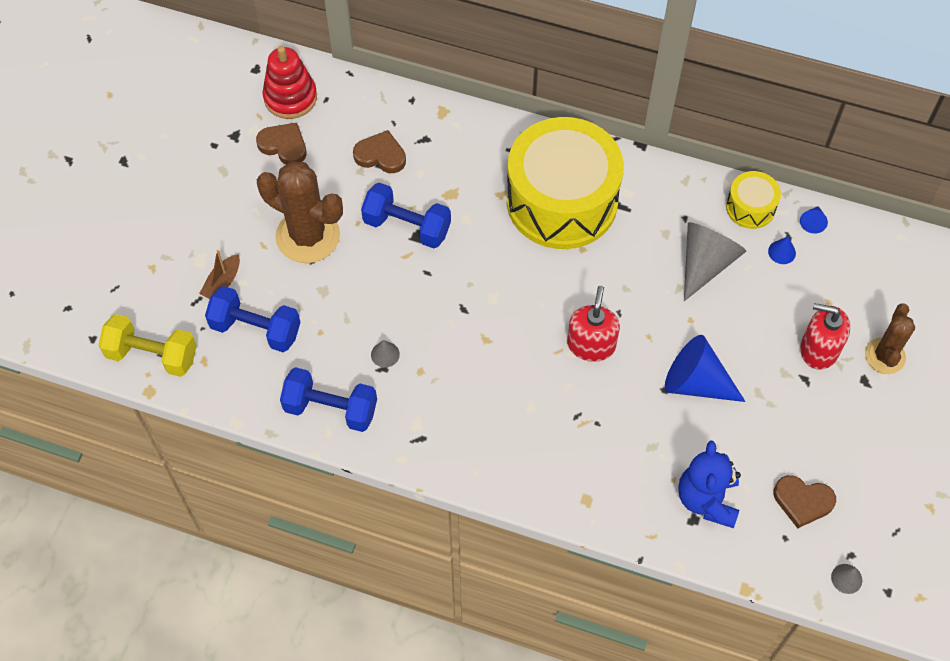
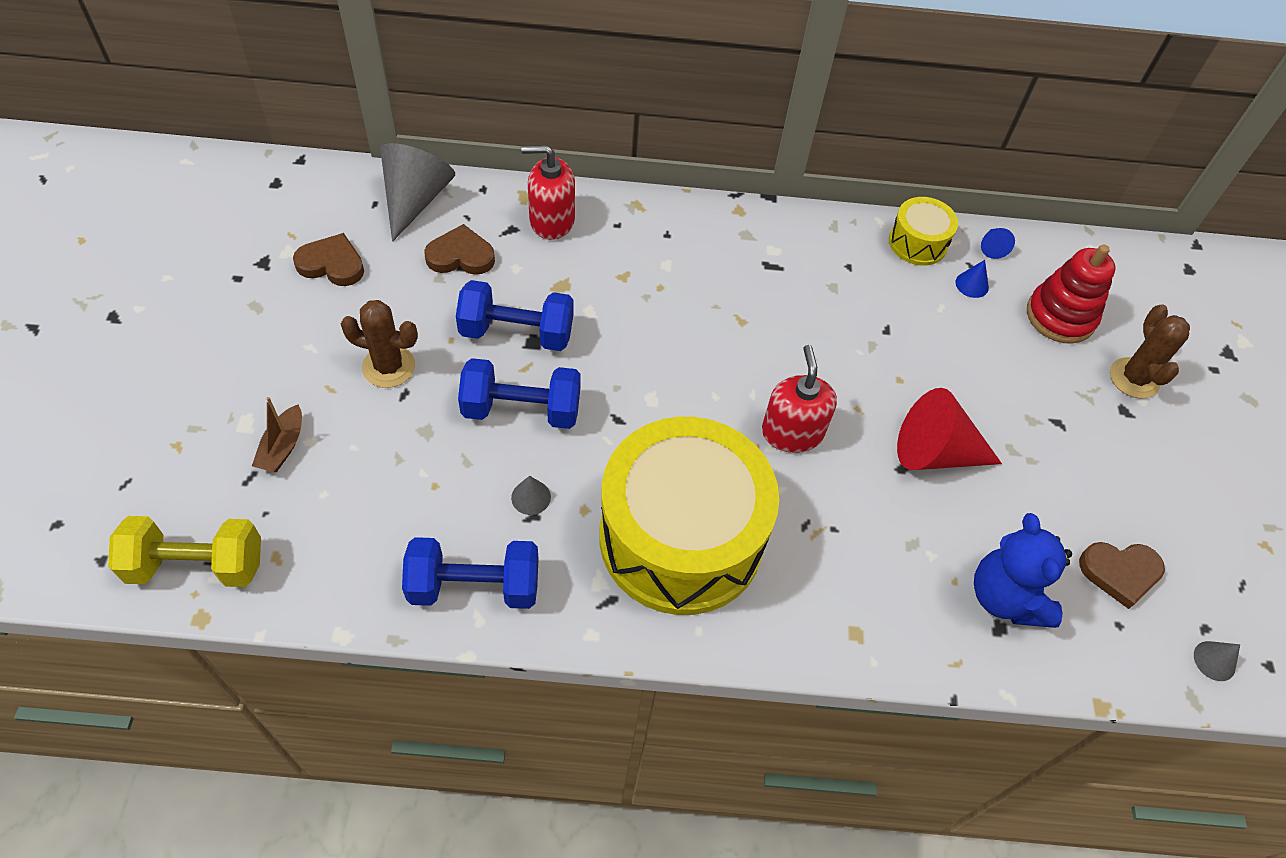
camera: 20 degrees left, 5 degrees down
blue dumbbell [205,286,301,352] -> blue dumbbell moved to [458,358,581,429]
brown cactus [257,161,343,263] -> brown cactus [341,300,418,388], size x0.61
red stacking toy [262,46,317,119] -> red stacking toy moved to [1027,244,1116,344]
yellow drum [507,117,624,249] -> yellow drum moved to [599,417,779,615]
blue cone [665,335,746,402] -> red cone [897,388,1002,470]
grey cone [684,222,746,301] -> grey cone moved to [380,143,455,242]
red soap dispenser [800,303,850,370] -> red soap dispenser moved to [521,145,575,240]

